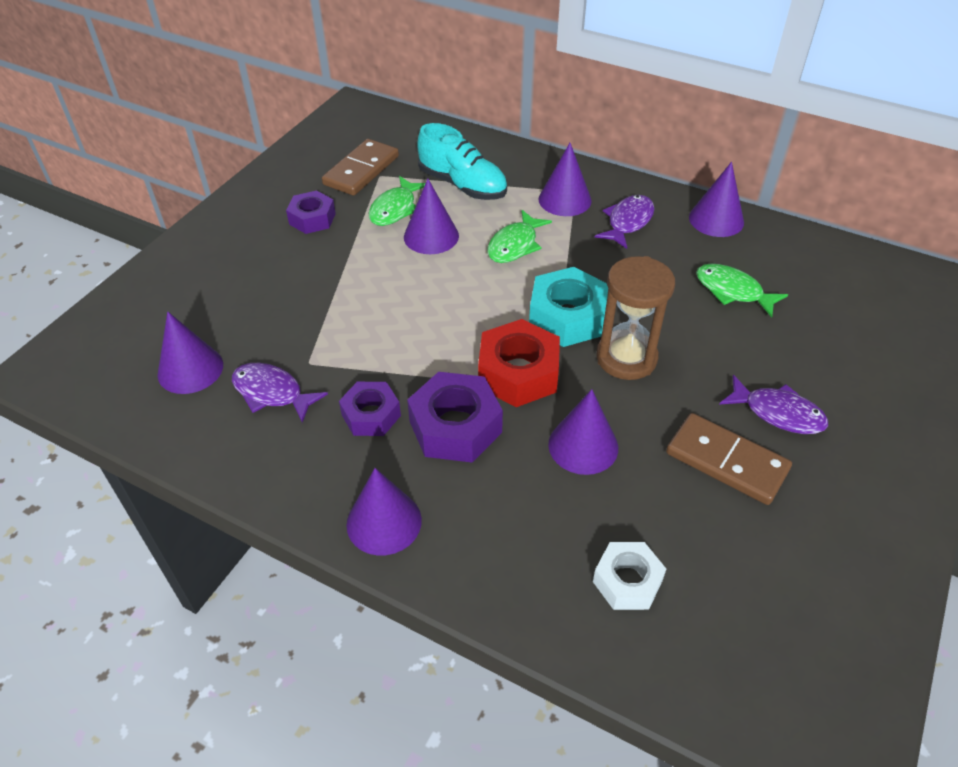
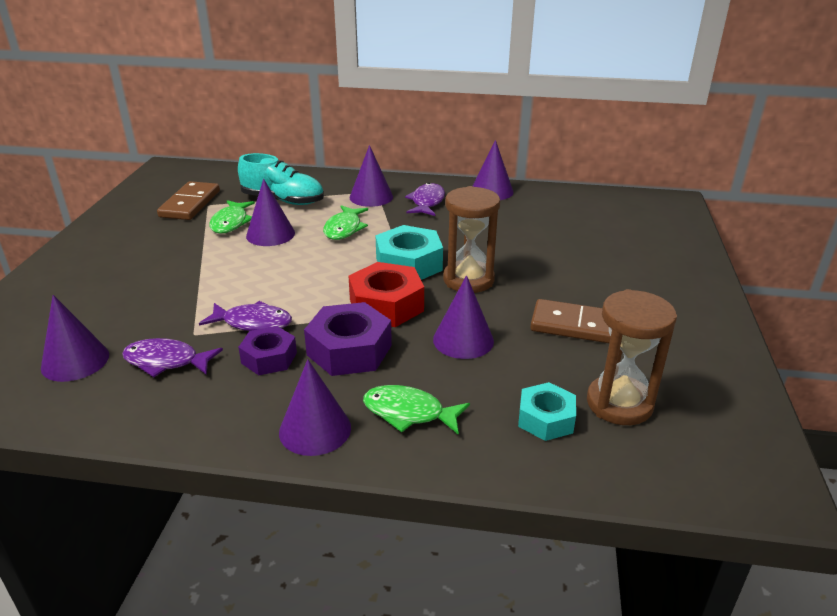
camera: 20 degrees left, 15 degrees down
purple nut [286,190,336,234] -> none
white nut [593,542,666,610] -> turquoise nut [518,382,576,441]
green fish [696,264,788,318] -> green fish moved to [363,385,470,435]
purple fish [719,375,828,434] -> purple fish moved to [199,301,292,331]
none -> brown hourglass [587,289,677,425]

